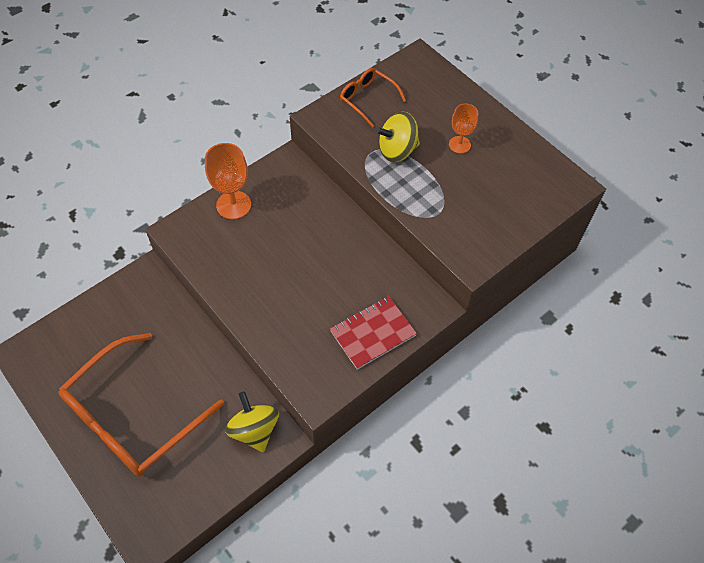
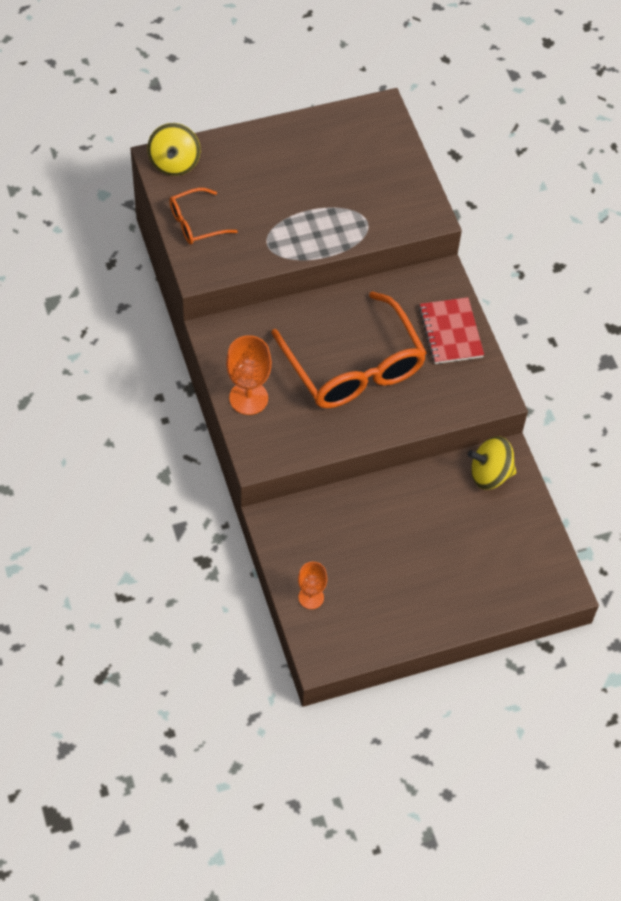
camera: 70 degrees left, 0 degrees up
orange glasses [59,333,224,477] -> orange glasses moved to [272,291,427,408]
yellow spinning top [375,112,420,162] -> yellow spinning top moved to [147,123,201,176]
orange goblet [449,103,478,154] -> orange goblet moved to [298,562,327,609]

